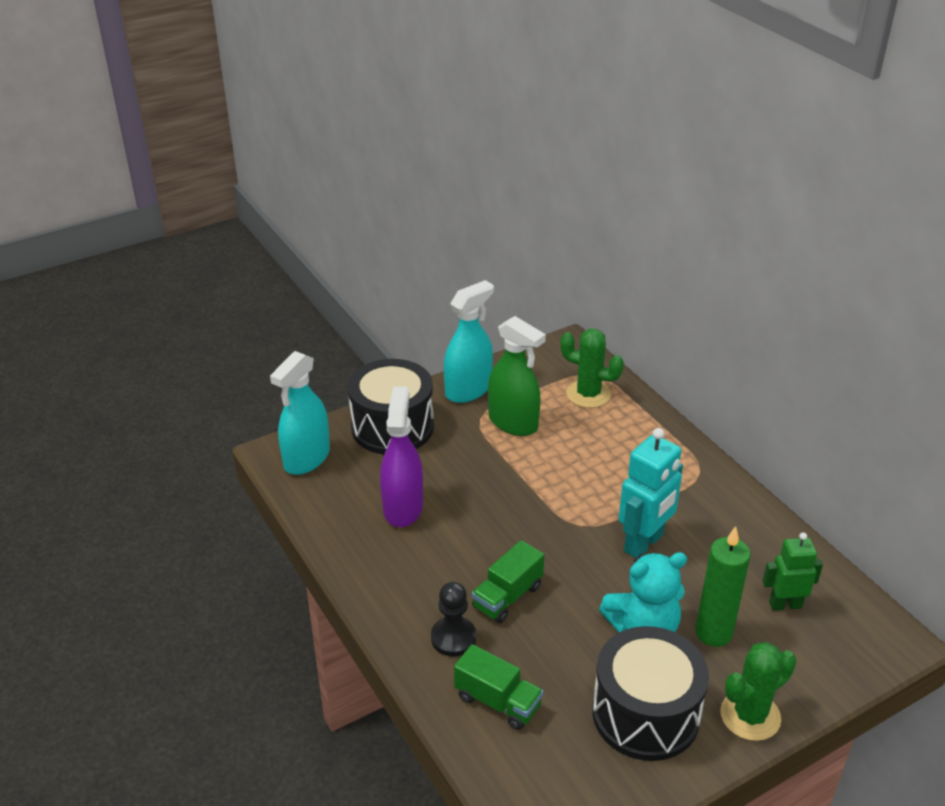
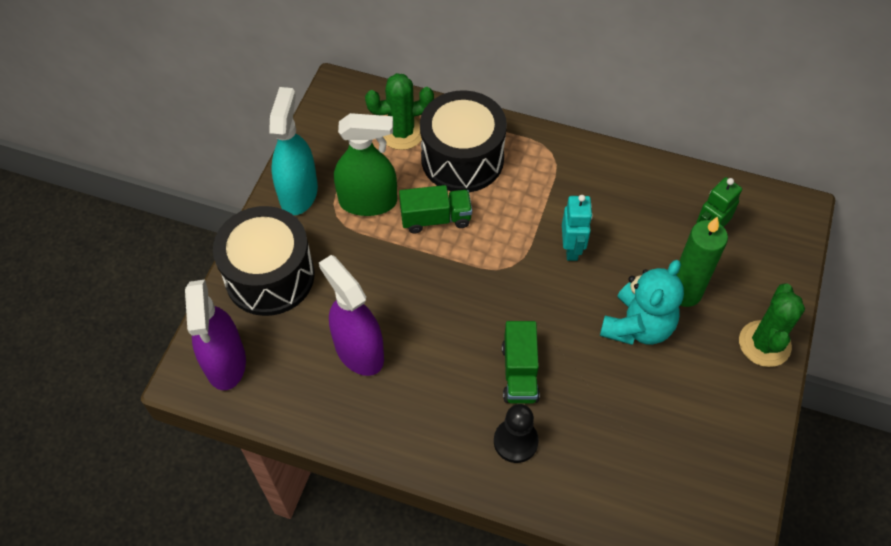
camera: 40 degrees left, 20 degrees up
turquoise spray bottle [270,351,330,475] -> purple spray bottle [185,280,246,390]
green truck [454,644,543,730] -> green truck moved to [399,185,472,233]
black drum [592,626,709,761] -> black drum moved to [420,90,507,192]
turquoise robot [619,428,683,558] -> turquoise robot [562,195,593,261], size x0.64

